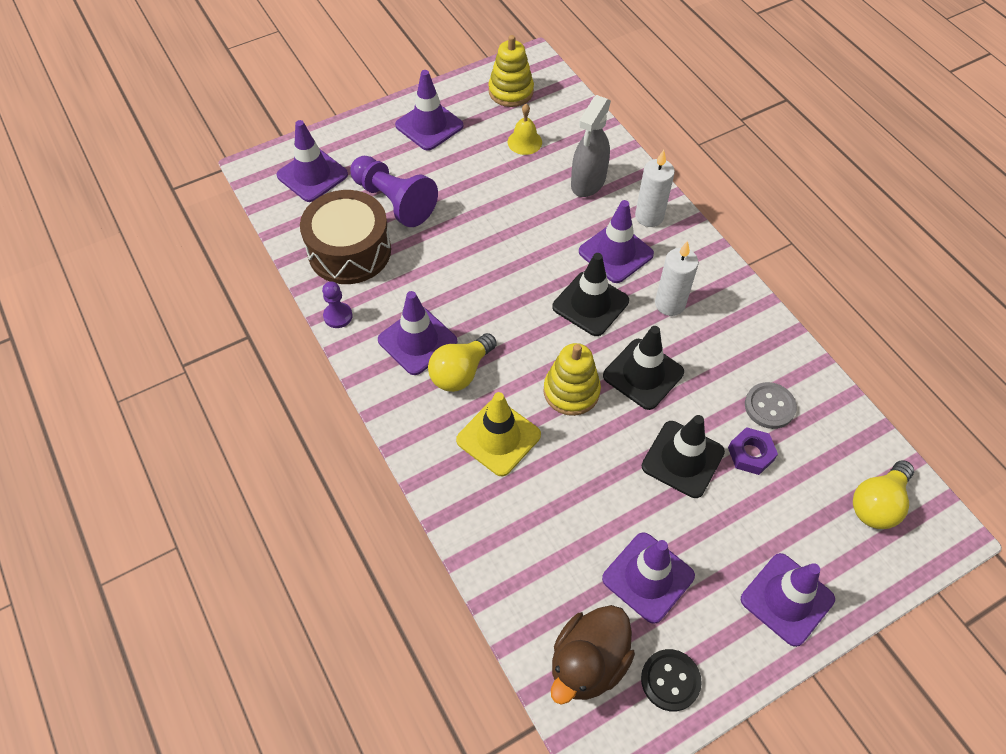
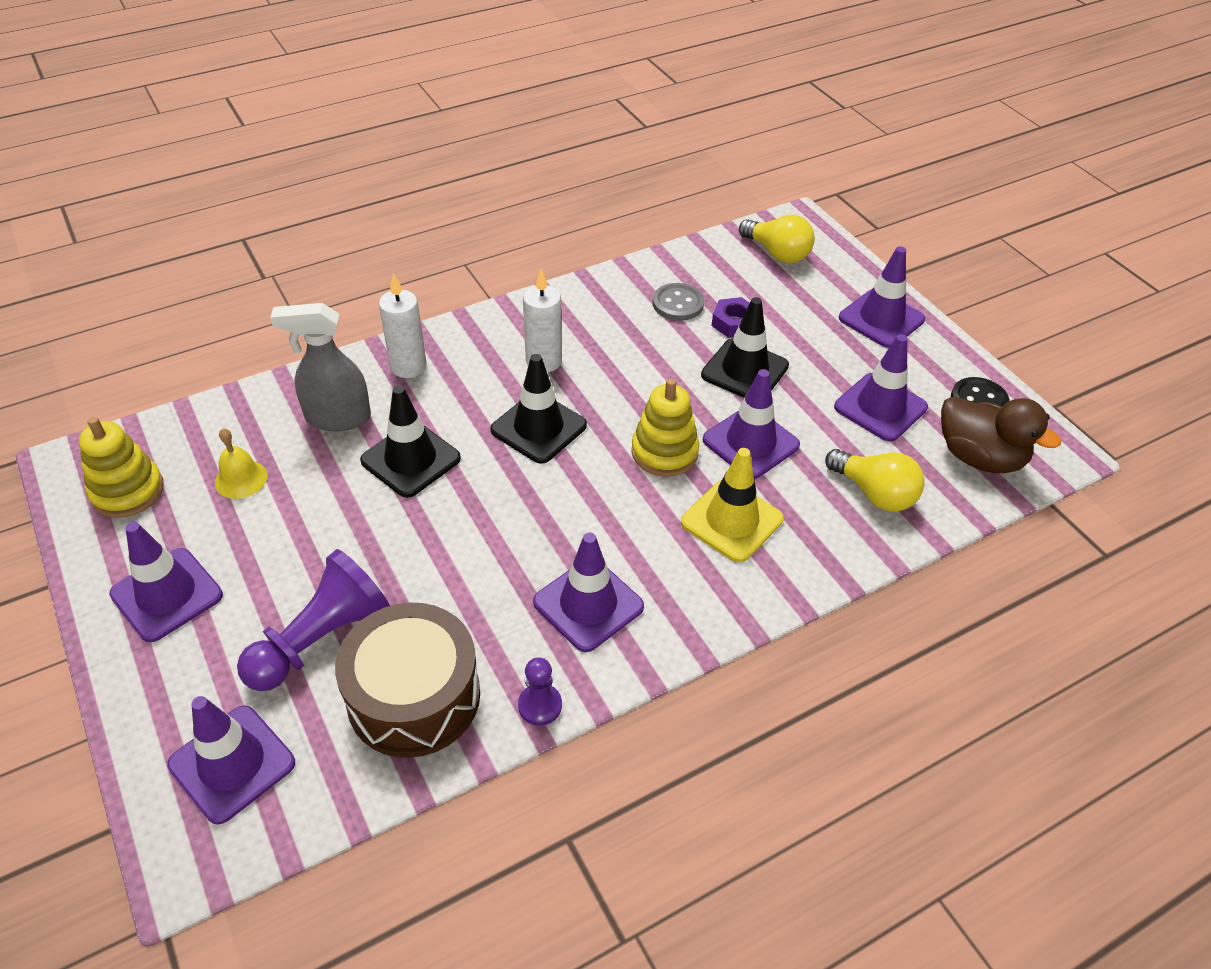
camera: 90 degrees left, 10 degrees down
yellow light bulb [428,333,497,392] -> yellow light bulb moved to [825,449,925,512]
grey spray bottle [571,95,611,197] -> grey spray bottle turned 150 degrees clockwise [270,303,371,431]
purple traffic cone [579,200,654,283] -> purple traffic cone moved to [703,369,800,479]
black traffic cone [603,326,684,410] -> black traffic cone moved to [360,385,461,498]

